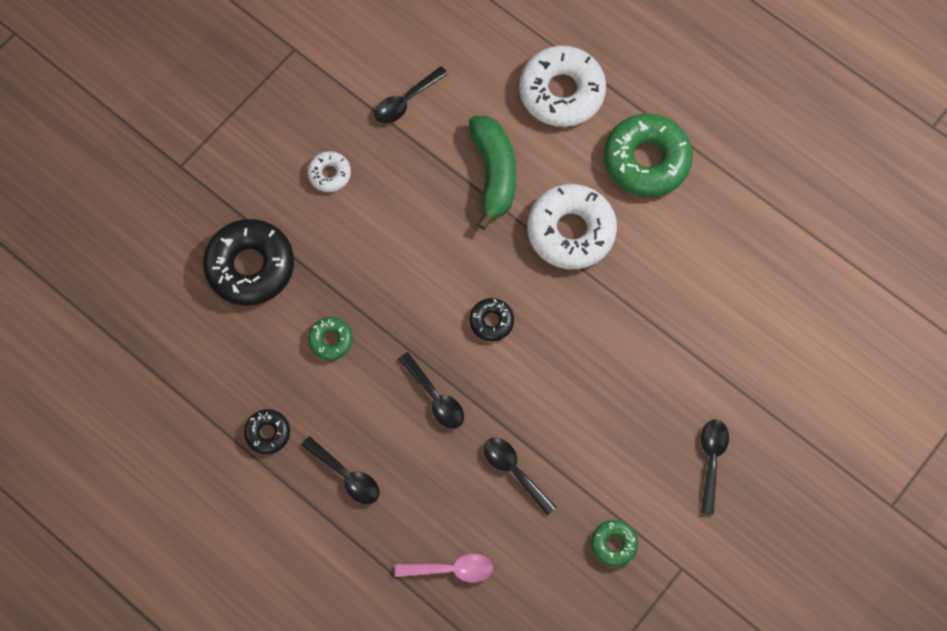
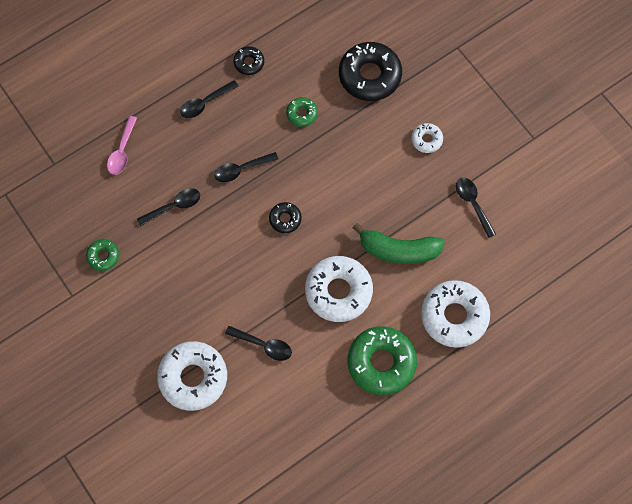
camera: 105 degrees right, 0 degrees up
black spoon [701,419,729,515] -> black spoon moved to [225,326,292,361]
none -> white donut [157,341,227,411]

